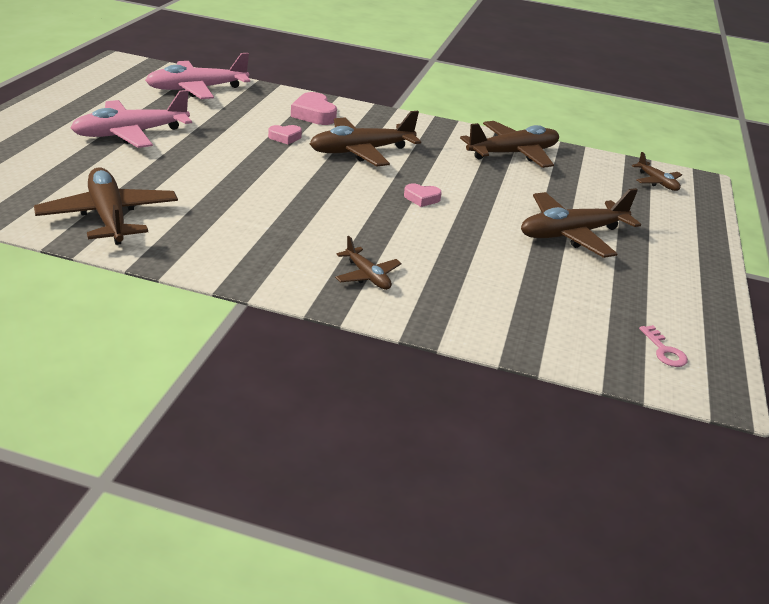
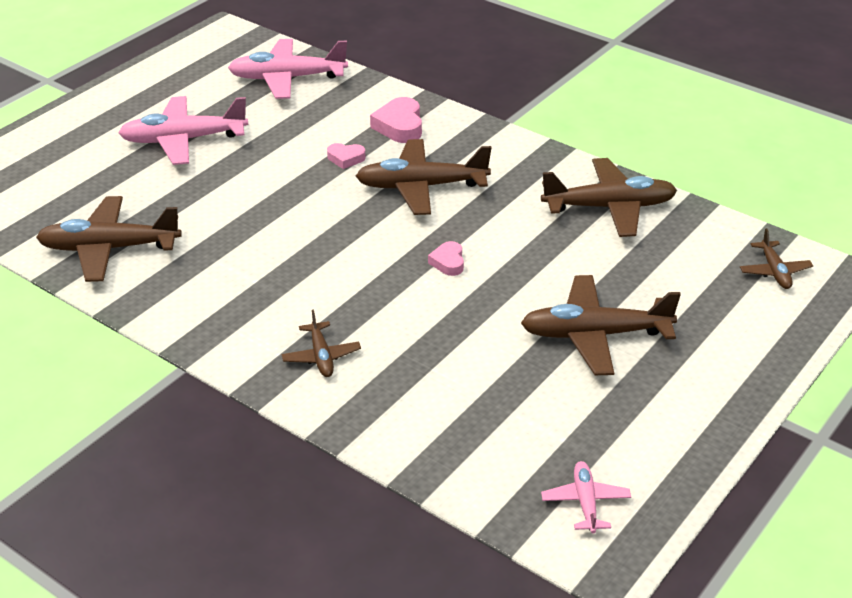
camera: 25 degrees right, 5 degrees up
brown plane [34,167,178,245] -> brown plane turned 90 degrees counterclockwise [36,196,182,282]
pink heart [404,183,442,207] -> pink heart turned 60 degrees clockwise [428,241,464,276]
pink key [639,325,688,367] -> pink plane [541,461,631,533]

